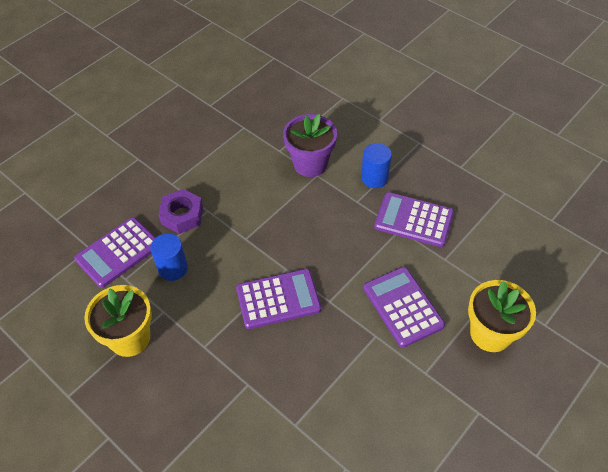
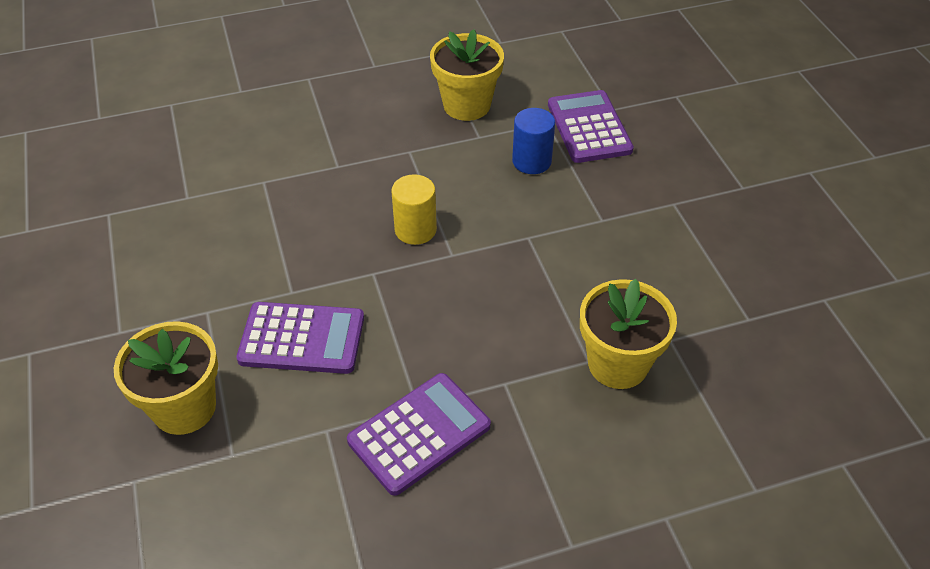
camera: 120 degrees right, 5 degrees down
purple nut [158,189,203,234] -> none
purple calculator [236,269,321,329] -> yellow cylinder [391,174,437,245]
purple flower pot [283,114,337,177] -> yellow flower pot [580,279,677,389]
blue cylinder [361,143,392,188] -> none

